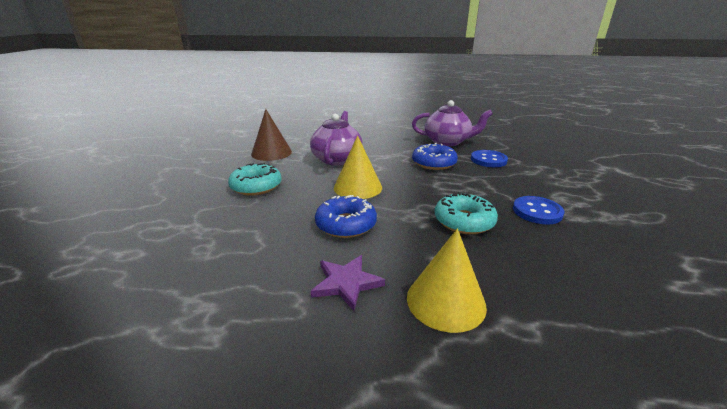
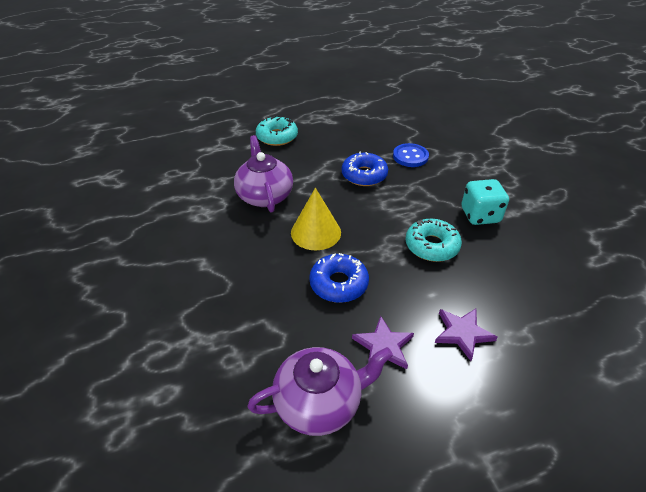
camera: 25 degrees left, 15 degrees up
turquoise donut [228,163,282,196] -> turquoise donut moved to [256,116,298,146]
brown cone [251,109,292,161] -> none
yellow cone [407,228,487,333] -> purple star [435,309,498,361]
purple teapot [412,100,493,147] -> purple teapot moved to [247,347,393,436]
blue button [513,196,564,224] -> turquoise dice [462,179,509,225]

